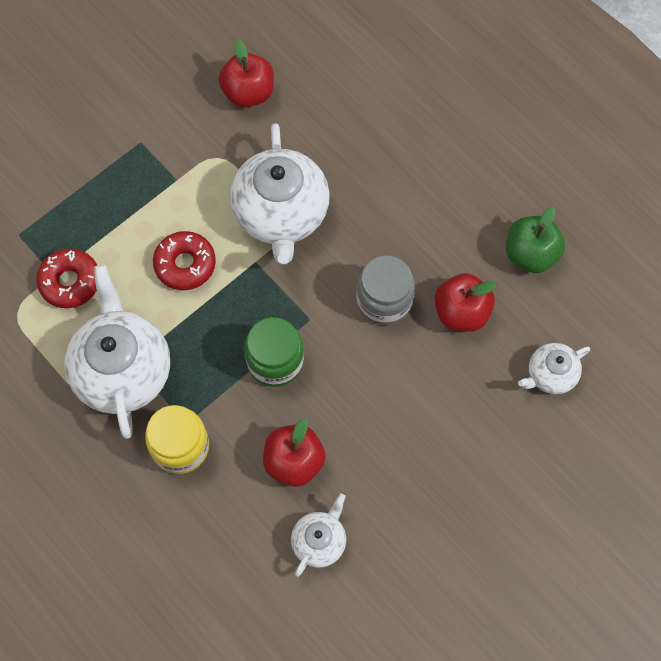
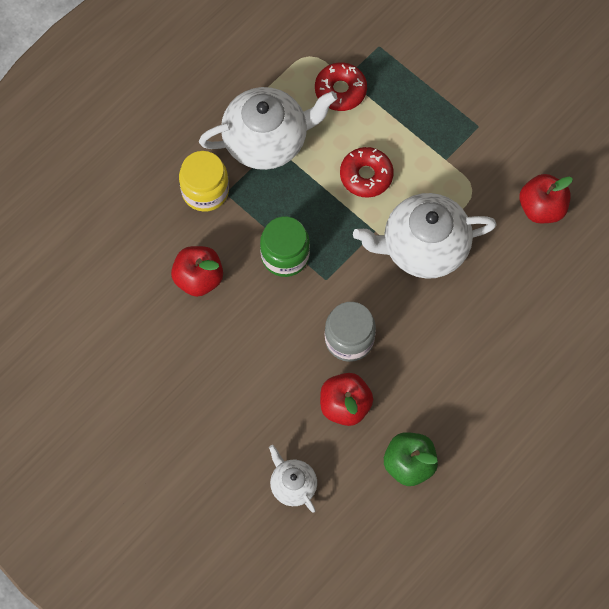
camera: 85 degrees right, 0 degrees up
white teapot [291,494,346,577] -> none

